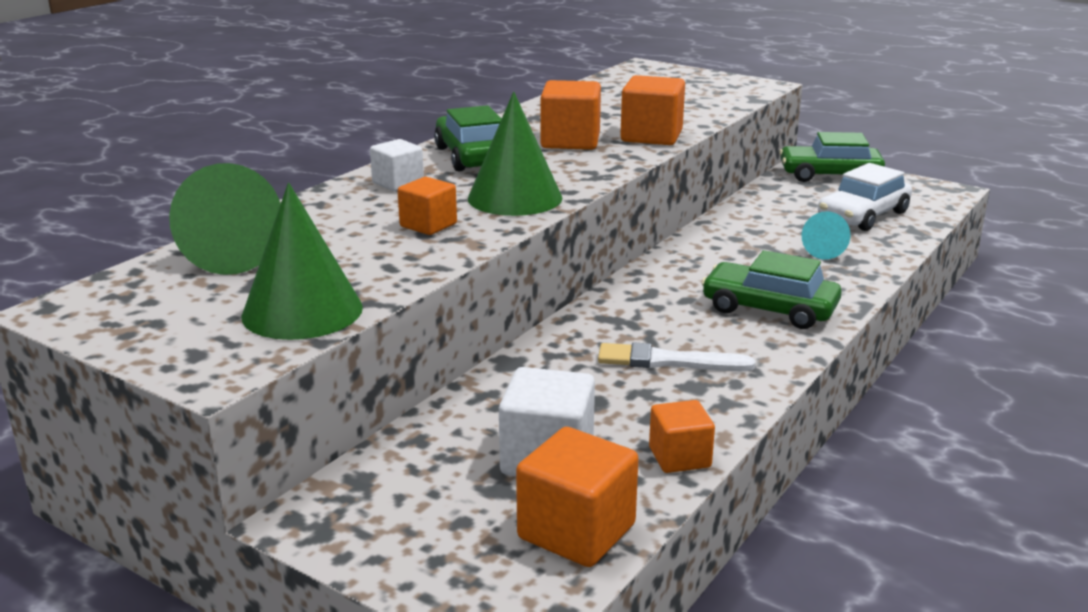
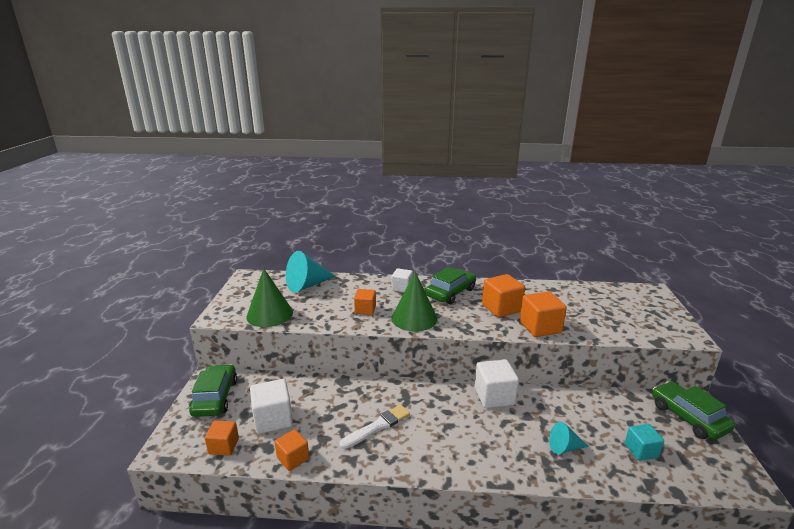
camera: 60 degrees right, 0 degrees up
green cone [169,163,280,275] -> turquoise cone [286,251,336,293]
orange cube [516,427,639,567] -> orange cube [205,420,239,456], size x0.63
white brush [598,343,755,371] -> white brush turned 75 degrees clockwise [339,405,410,449]
green car [702,250,842,329] -> green car moved to [189,364,237,417]
white car [818,163,912,231] -> turquoise cube [625,424,664,461]
none -> white cube [475,359,519,408]

